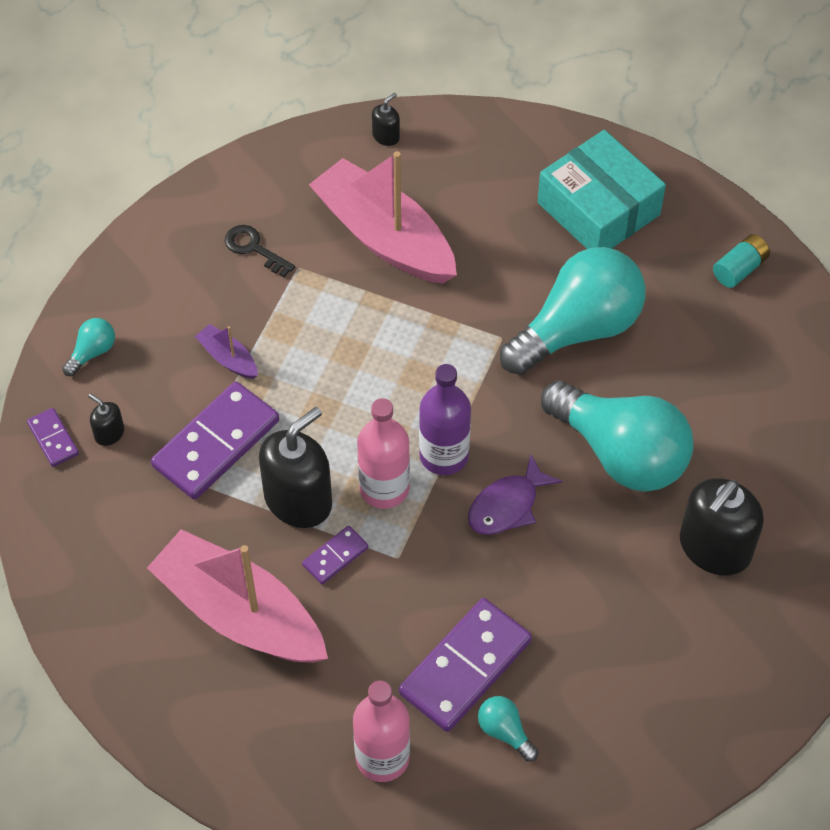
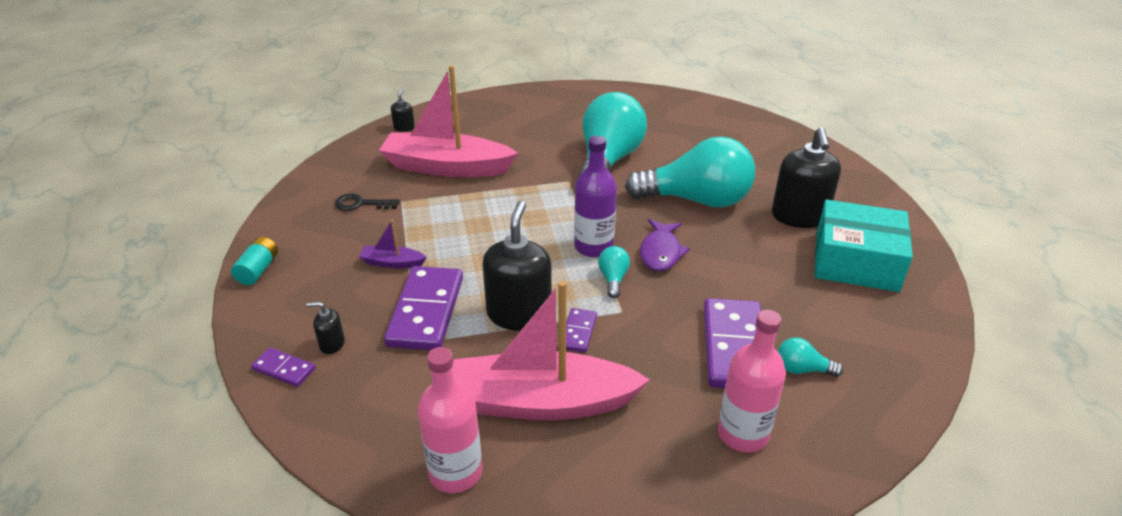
camera: 35 degrees left, 20 degrees down
turquoise light bulb [62,318,115,376] -> turquoise light bulb moved to [598,246,630,298]
pink bottle [357,398,410,509] -> pink bottle moved to [418,347,482,493]
turquoise box [537,130,666,249] -> turquoise box moved to [815,200,913,292]
turquoise battery [713,234,770,288] -> turquoise battery moved to [231,237,278,285]

